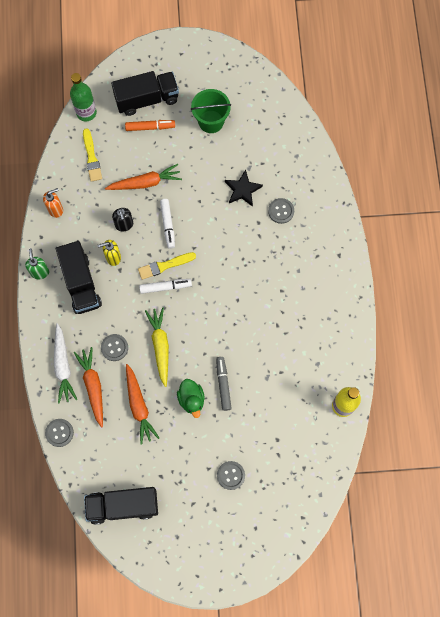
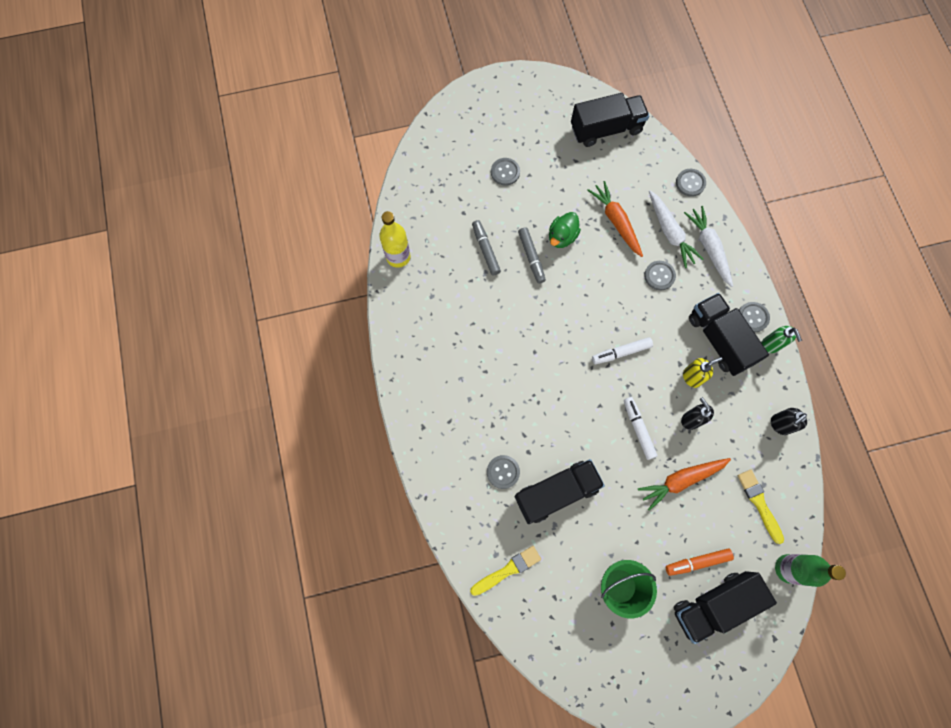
camera: 170 degrees right, 0 degrees up
orange soap dispenser [43,188,63,218] -> black soap dispenser [771,408,807,435]
orange carrot [74,347,103,428] -> white carrot [649,190,704,268]
yellow brush [138,252,196,280] -> yellow brush moved to [470,546,541,596]
yellow carrot [145,307,169,387] -> none
green duck [177,379,205,418] -> green duck turned 120 degrees counterclockwise [549,212,581,248]
black star [225,170,263,207] -> black truck [515,459,605,524]
none -> grey marker [472,220,501,275]
none -> grey button [739,302,770,332]

